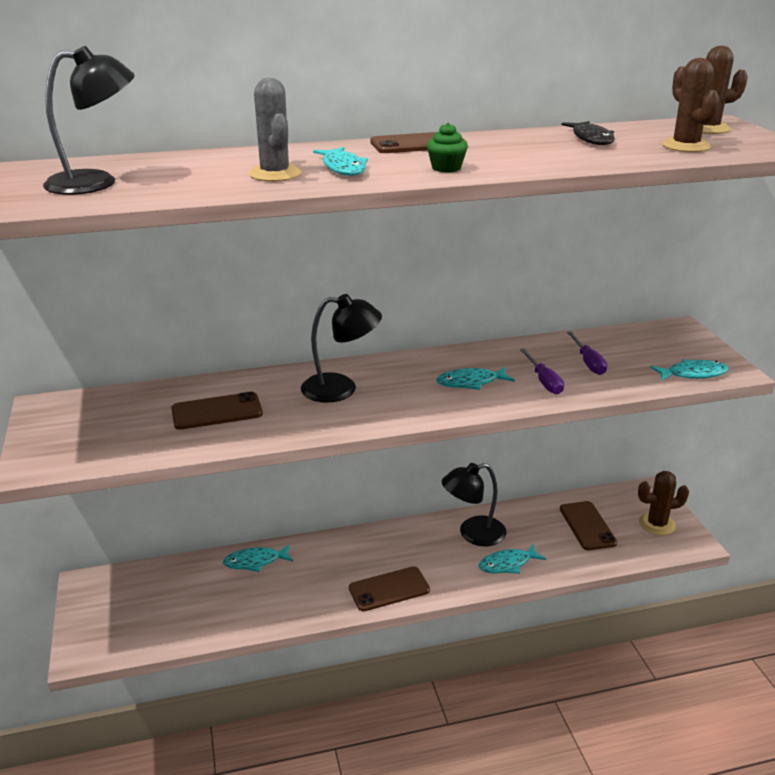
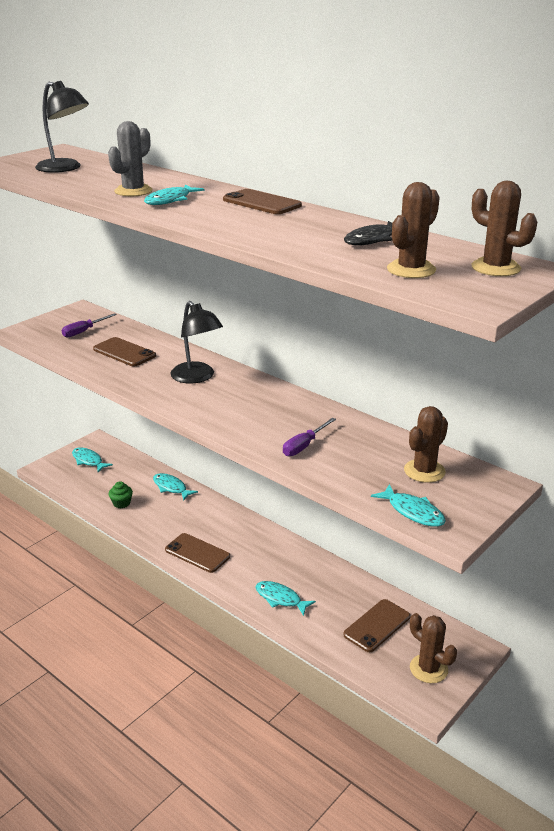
camera: 55 degrees right, 0 degrees up
green cupcake [427,123,468,173] -> green cupcake moved to [109,481,133,509]
turquoise fish [436,367,515,390] -> turquoise fish moved to [72,447,113,472]
black lamp [442,463,506,546] -> none
purple screwdriver [567,331,607,375] -> purple screwdriver moved to [62,313,117,337]
none -> brown cactus [404,406,448,483]

